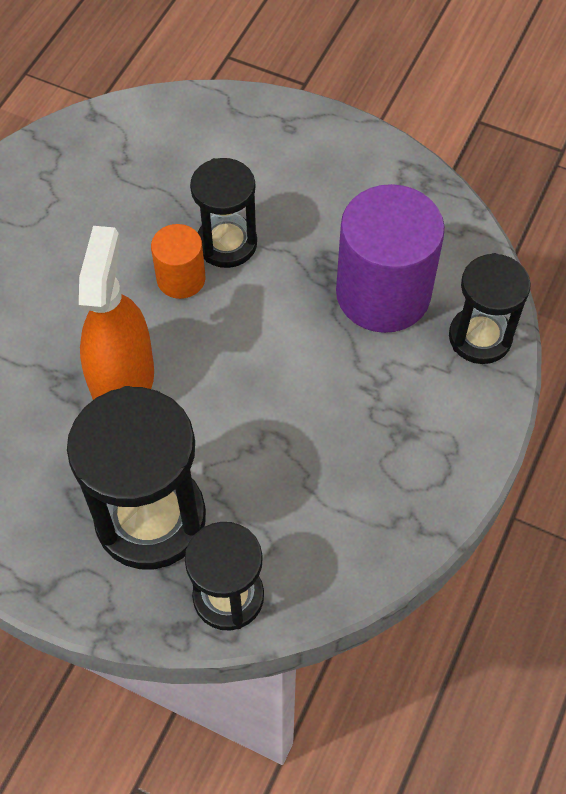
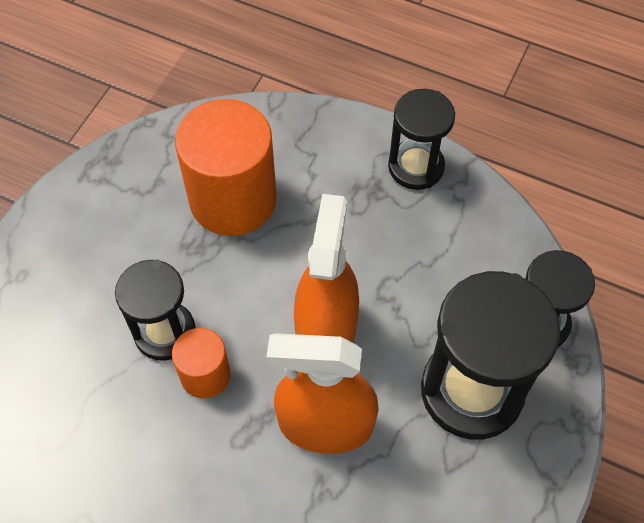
camera: 90 degrees left, 0 degrees up
purple cylinder [336,184,445,333] -> orange cylinder [175,99,277,236]
black hourglass [449,253,531,364] -> black hourglass moved to [388,89,455,190]
none -> orange spray bottle [294,194,359,343]

